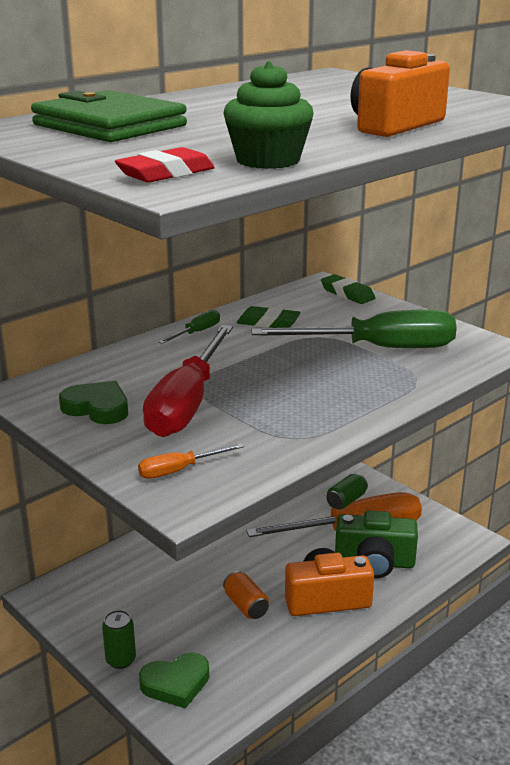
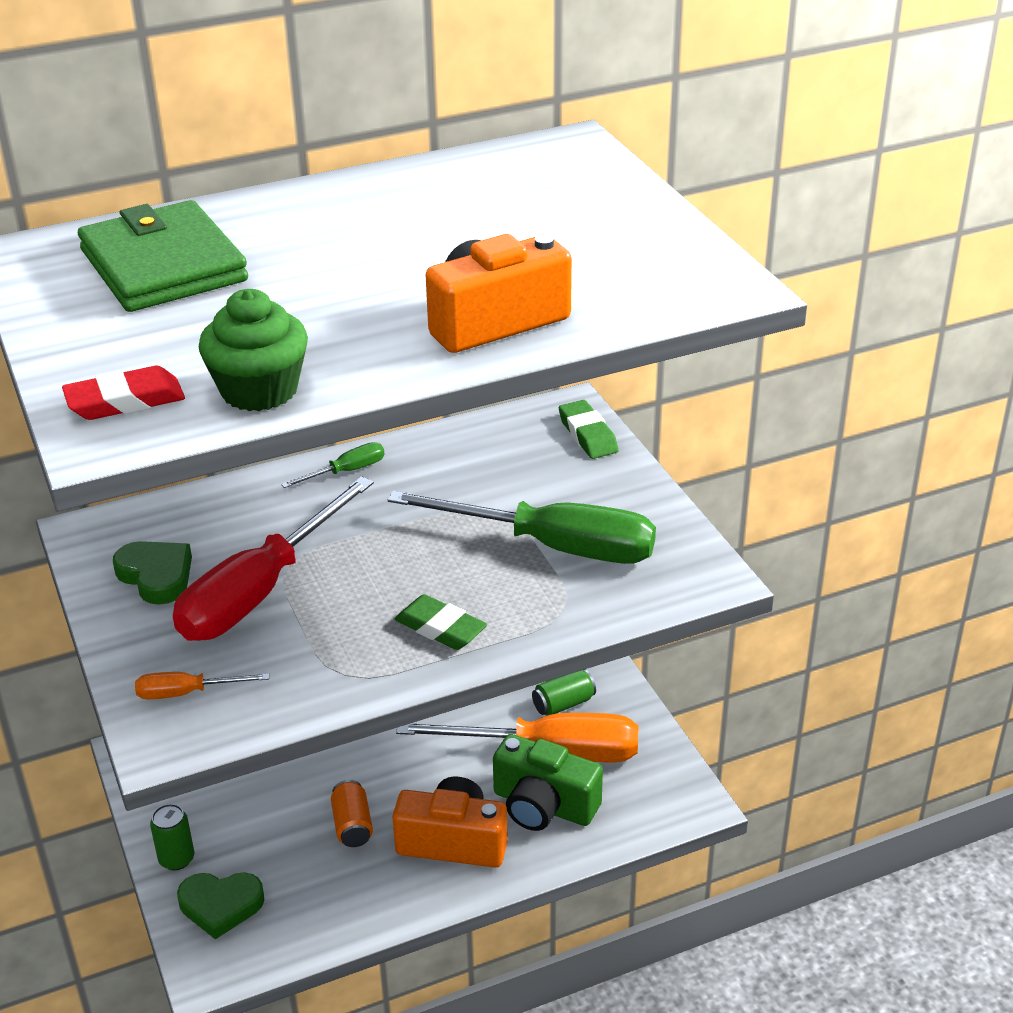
camera: 20 degrees right, 10 degrees up
green eraser [237,306,301,328] -> green eraser moved to [394,594,487,650]

